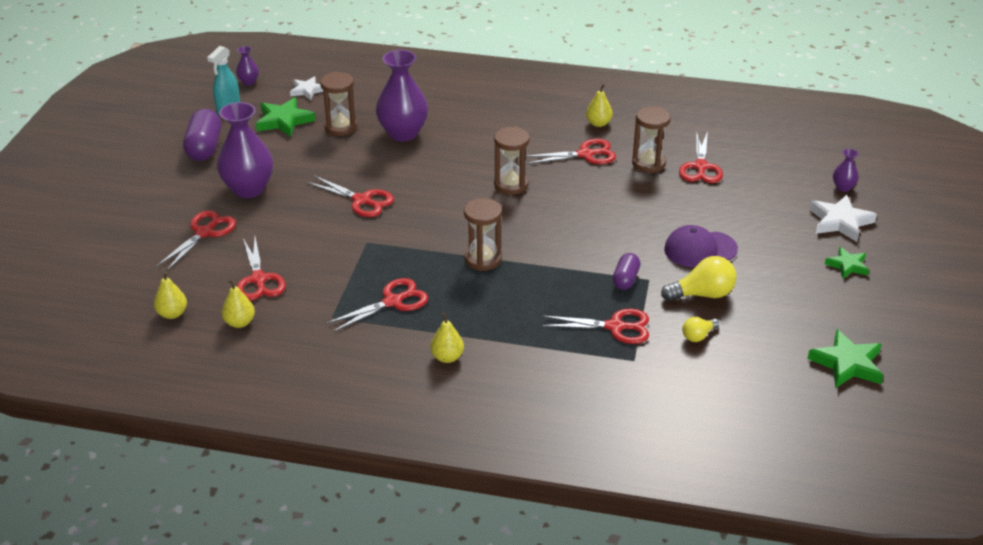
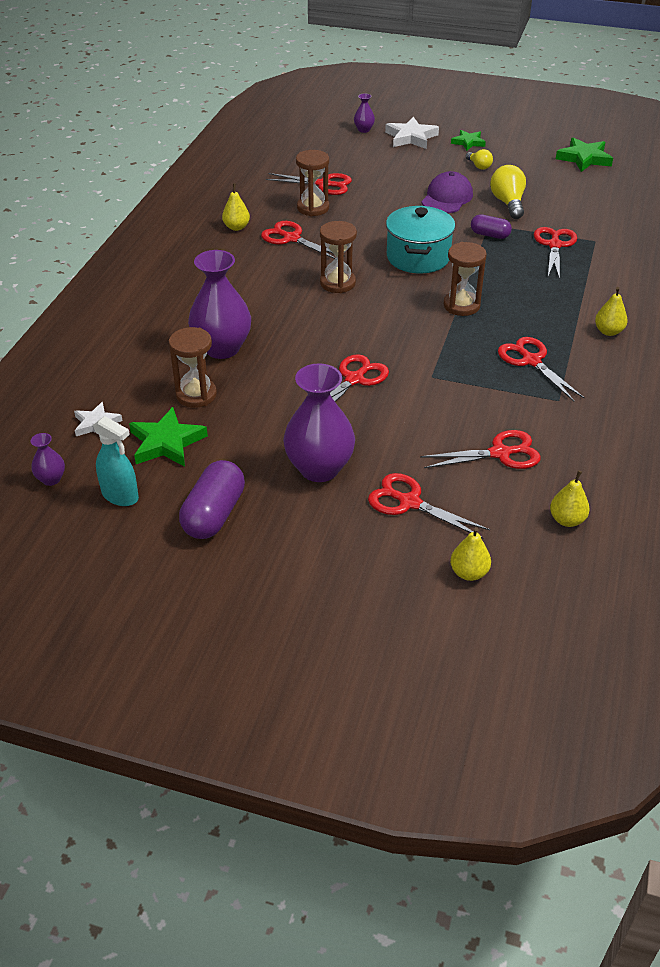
camera: 85 degrees left, 5 degrees up
purple capsule [183,109,221,161] -> purple capsule turned 75 degrees counterclockwise [179,460,245,539]
yellow pear [222,279,255,328] -> yellow pear moved to [450,527,491,581]
red scissors [525,139,616,164] -> red scissors turned 45 degrees counterclockwise [261,221,345,259]
purple cap [664,225,738,267] -> purple cap turned 150 degrees counterclockwise [422,171,473,213]
yellow light bulb [682,317,719,342] -> yellow light bulb moved to [466,149,493,170]
none -> turquoise pot [386,206,455,274]

